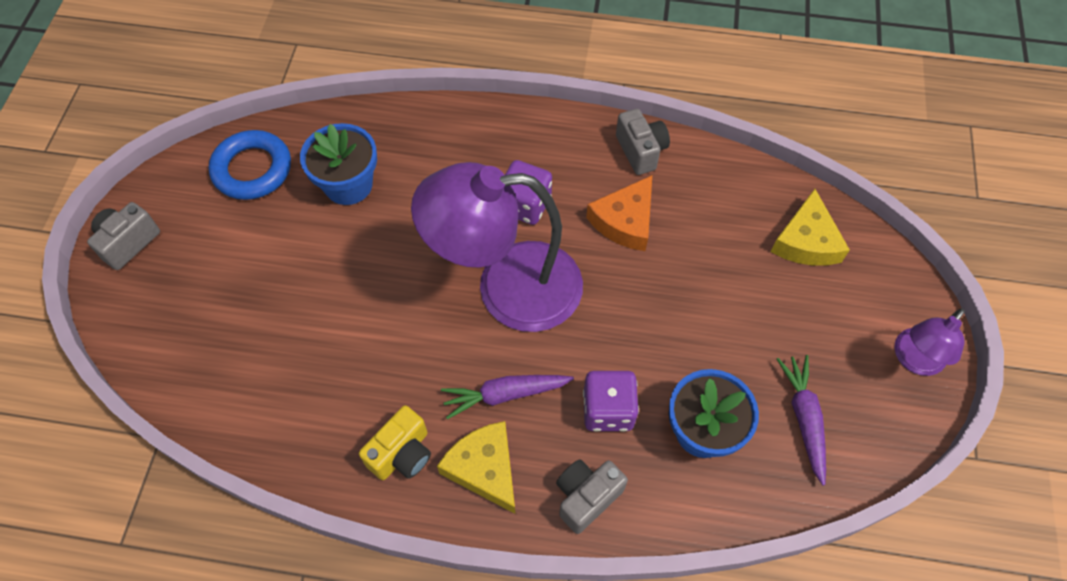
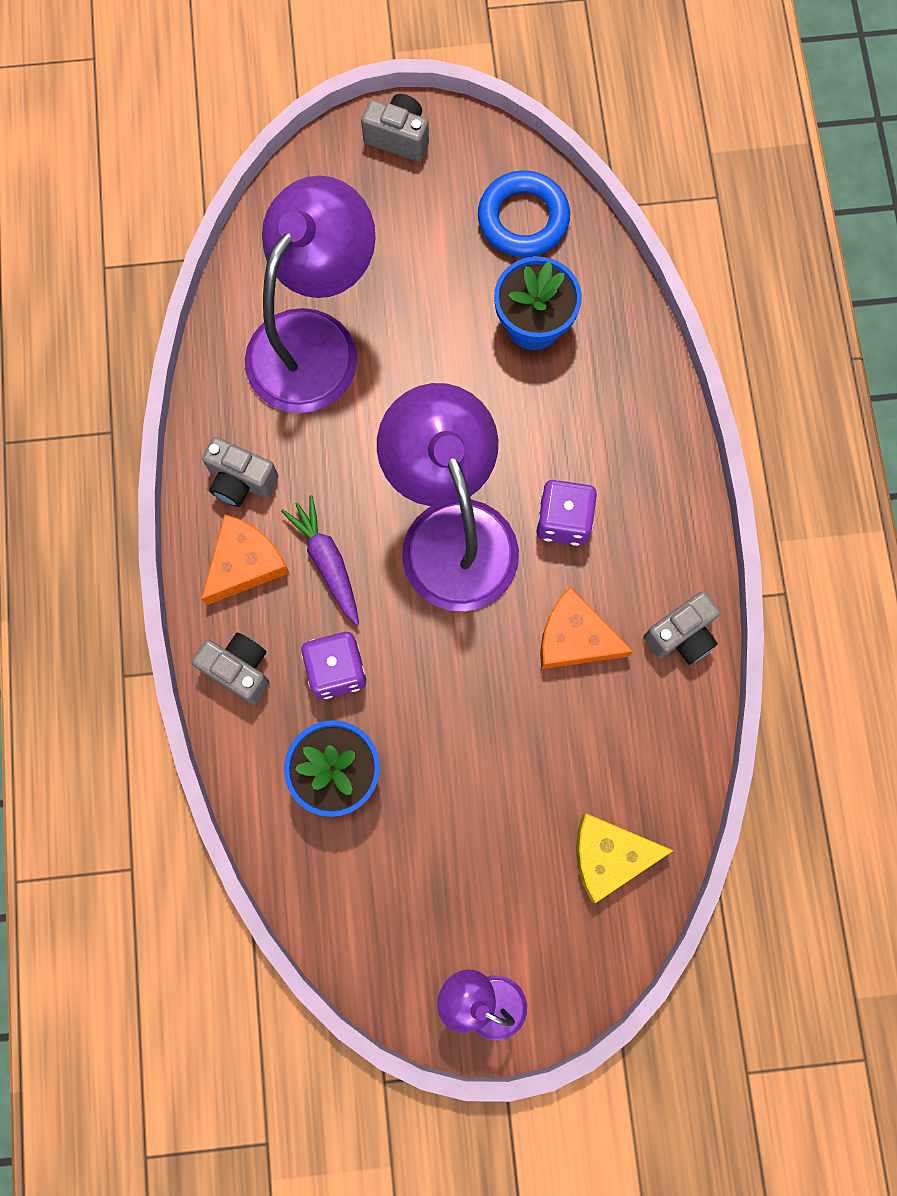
camera: 75 degrees right, 15 degrees up
yellow camera [359,405,431,480] -> grey camera [202,437,278,507]
yellow cheese [437,421,515,514] -> orange cheese [201,514,290,605]
purple carrot [777,355,826,486] -> none
none -> purple lamp [245,175,376,413]

